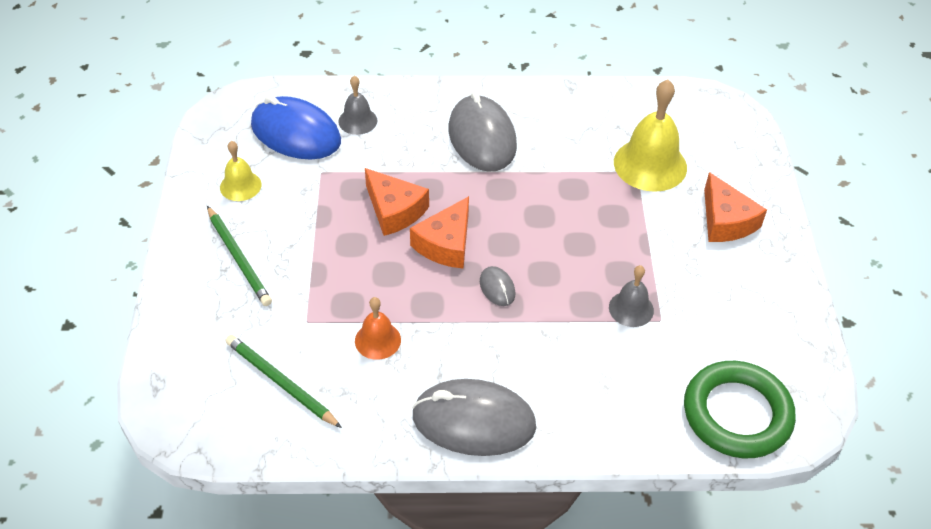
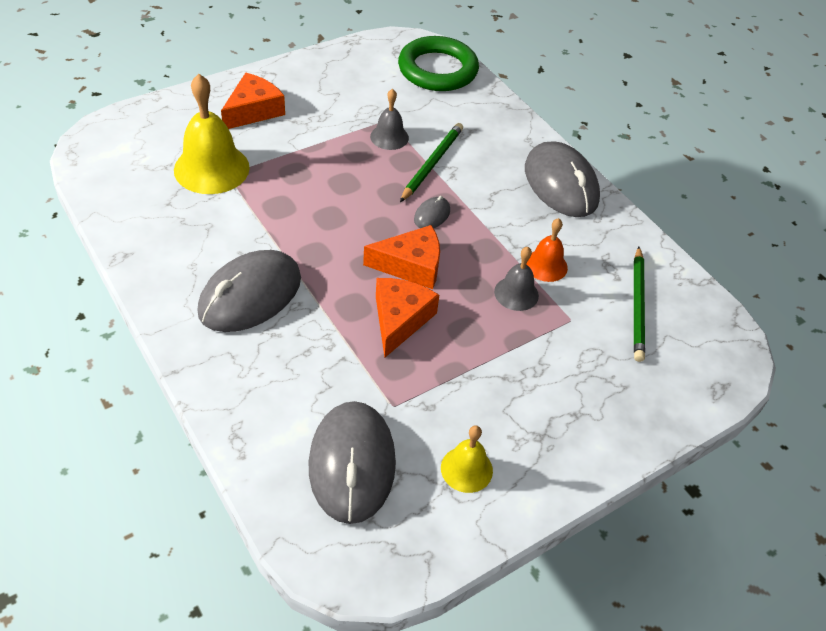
camera: 125 degrees left, 0 degrees up
green pencil [207,206,272,306] -> green pencil moved to [400,123,463,202]
blue mouse [251,96,341,160] -> grey mouse [309,401,396,524]
grey bell [338,76,377,135] -> grey bell moved to [494,247,539,311]

